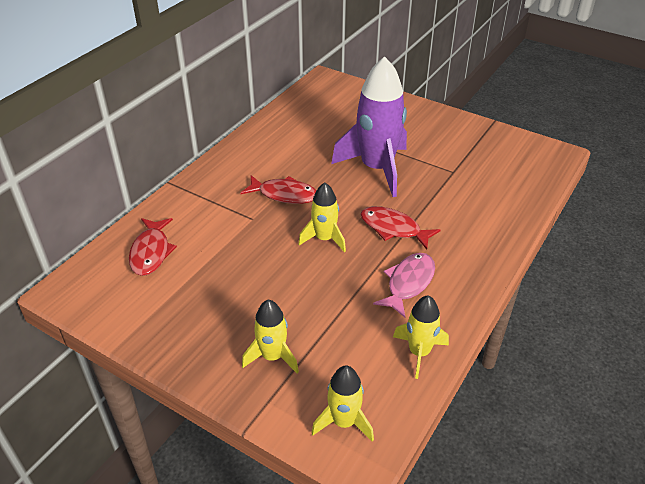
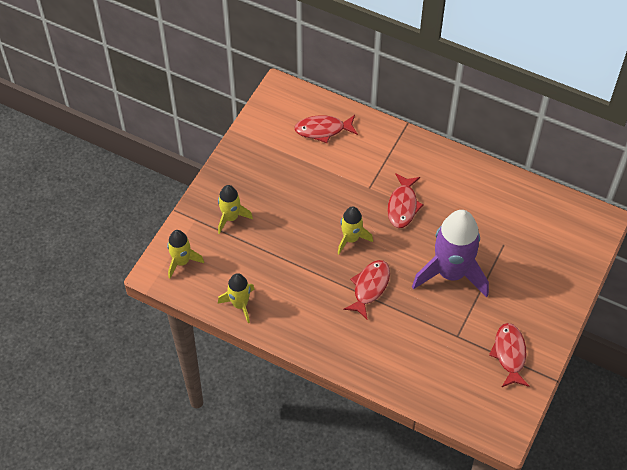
camera: 85 degrees right, 15 degrees up
pink fish [373,253,435,318] -> none
none -> red fish [489,323,529,387]

